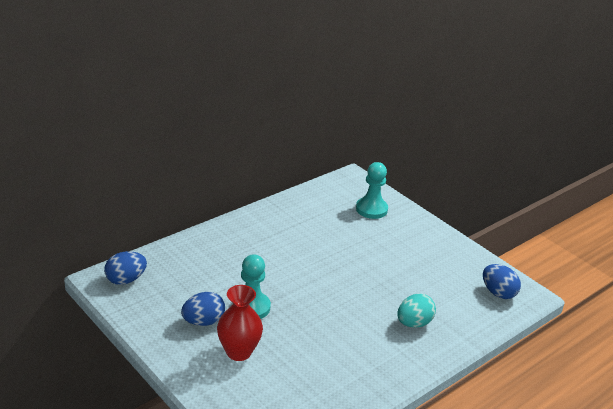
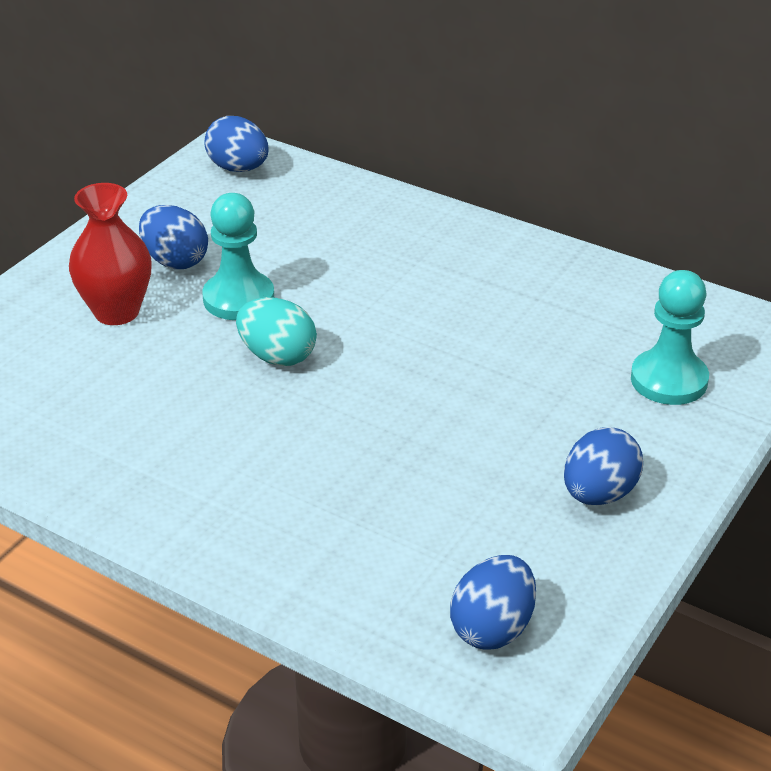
camera: 75 degrees right, 5 degrees up
turquoise egg [398,294,436,328] -> turquoise egg moved to [236,297,317,366]
none -> blue egg [564,427,643,505]

